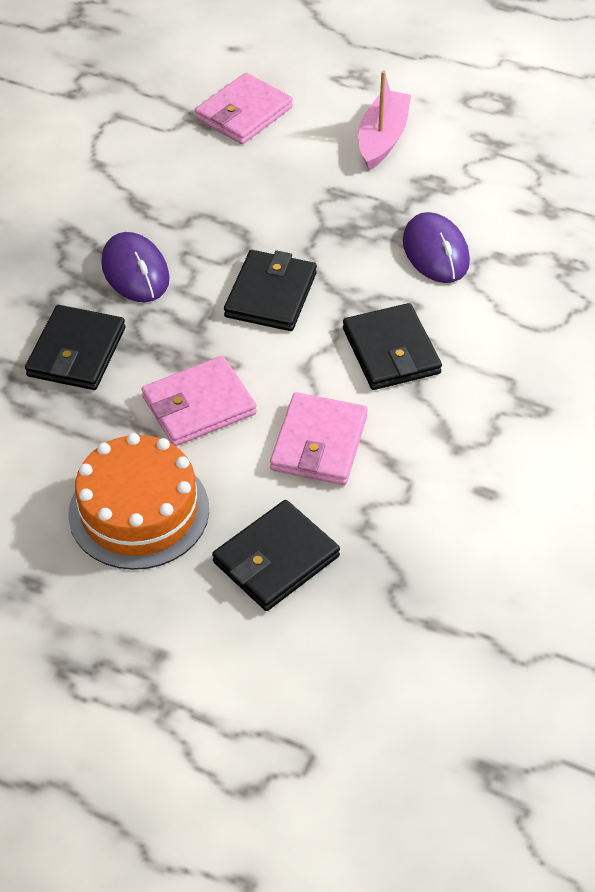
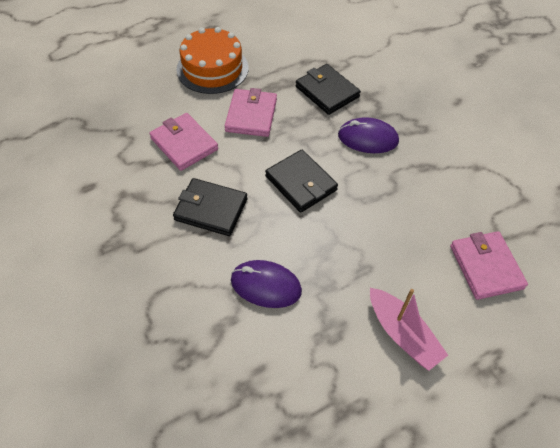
camera: 125 degrees right, 5 degrees up
black wallet [212,500,340,611] -> none

